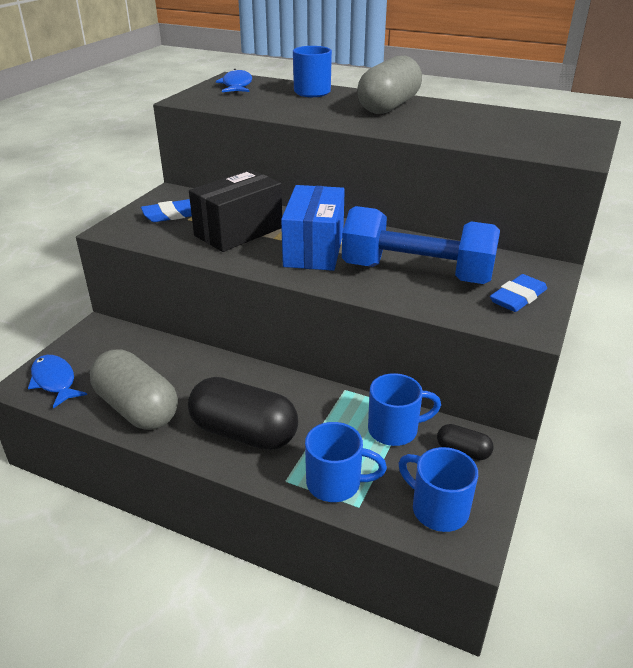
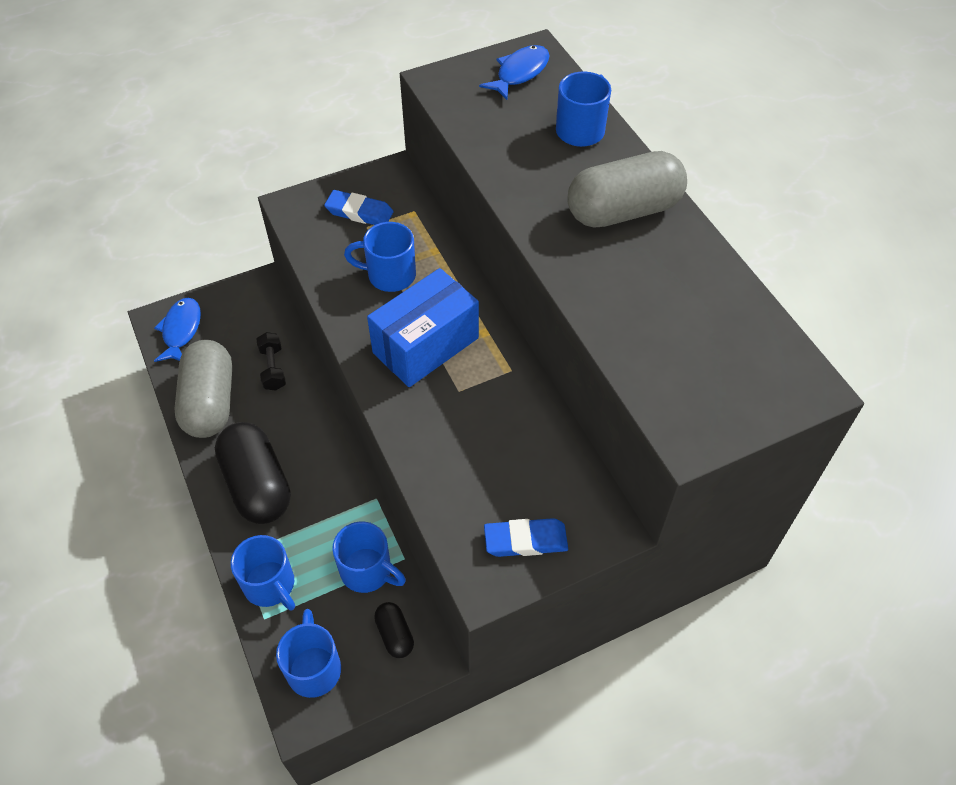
camera: 40 degrees right, 20 degrees up
black box [189,170,282,252] -> blue mug [344,222,416,292]
blue dumbbell [342,206,500,284] -> none
none -> black dumbbell [257,332,286,391]

